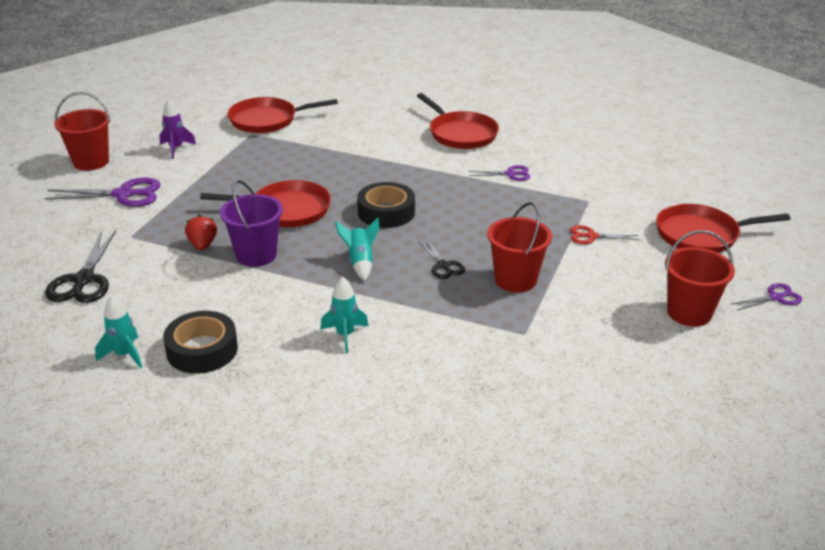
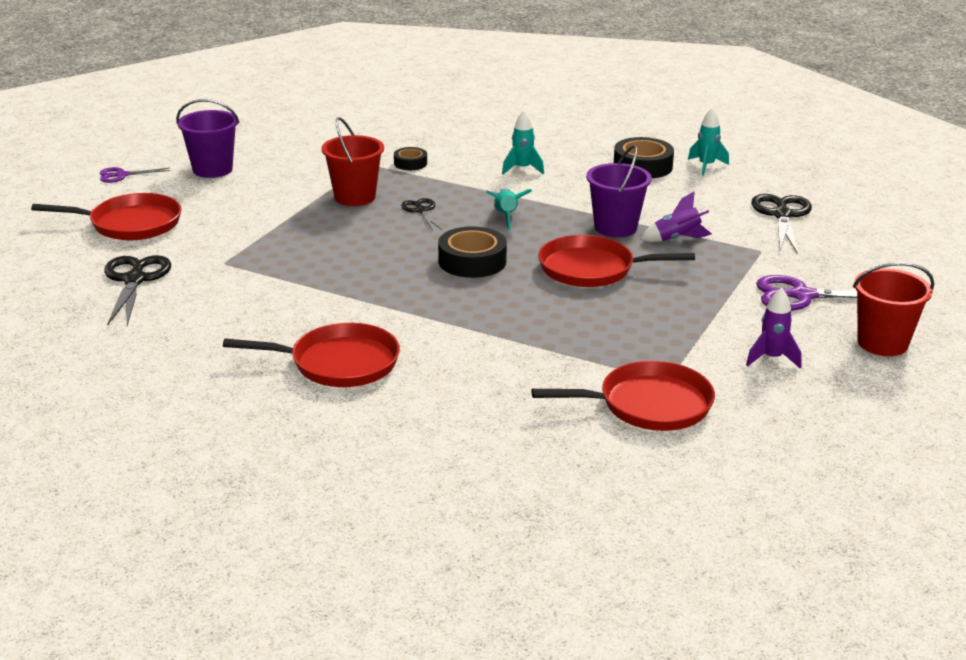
camera: 175 degrees left, 5 degrees down
red strawberry [185,215,217,250] -> purple rocket [640,192,712,242]
red pan [417,93,499,149] -> red pan turned 120 degrees clockwise [223,323,400,387]
purple scissors [468,165,530,181] -> none
red scissors [570,225,639,244] -> none
red bucket [665,230,735,327] -> purple bucket [176,99,240,178]
none -> black scissors [104,255,171,326]
none -> black tape [394,147,427,170]

